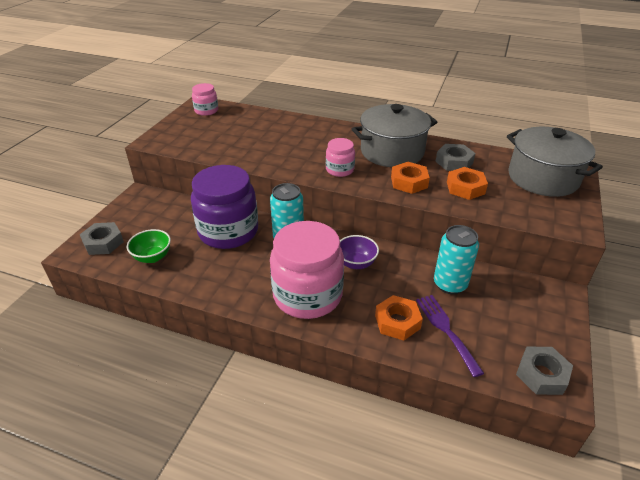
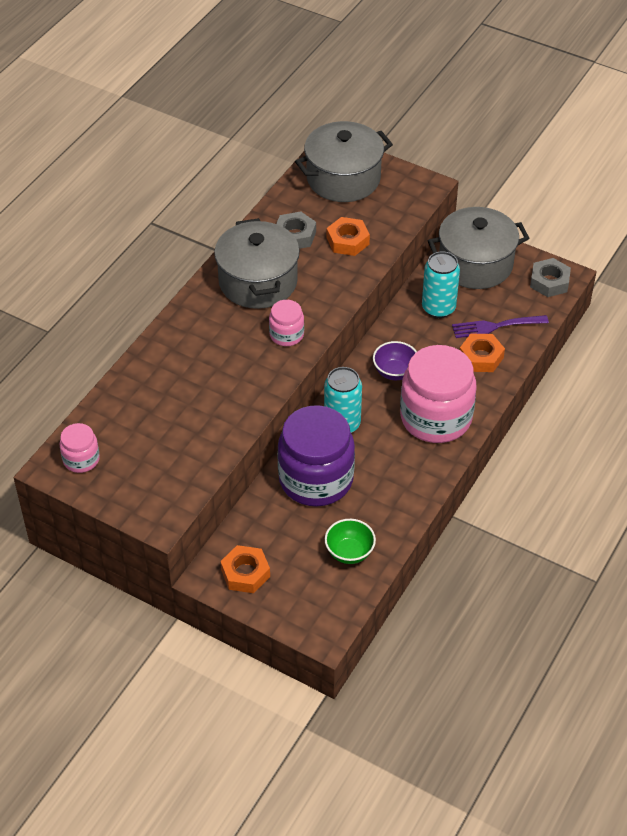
camera: 80 degrees left, 10 degrees up
grey nut [80,222,124,255] -> none
orange nut [391,162,430,194] -> orange nut moved to [220,545,270,593]
none -> grey pot [428,207,529,289]

